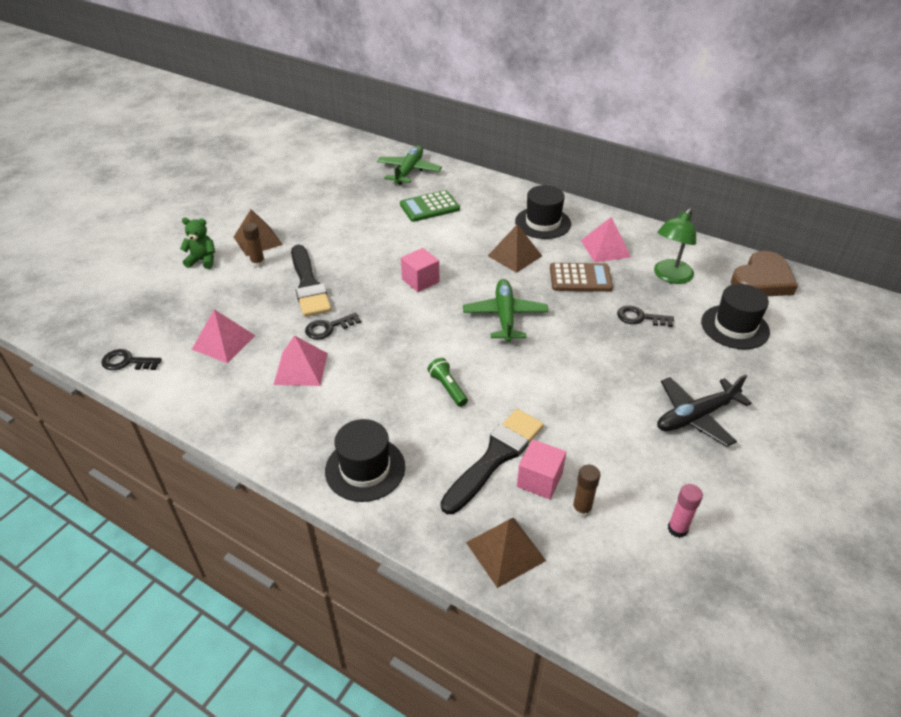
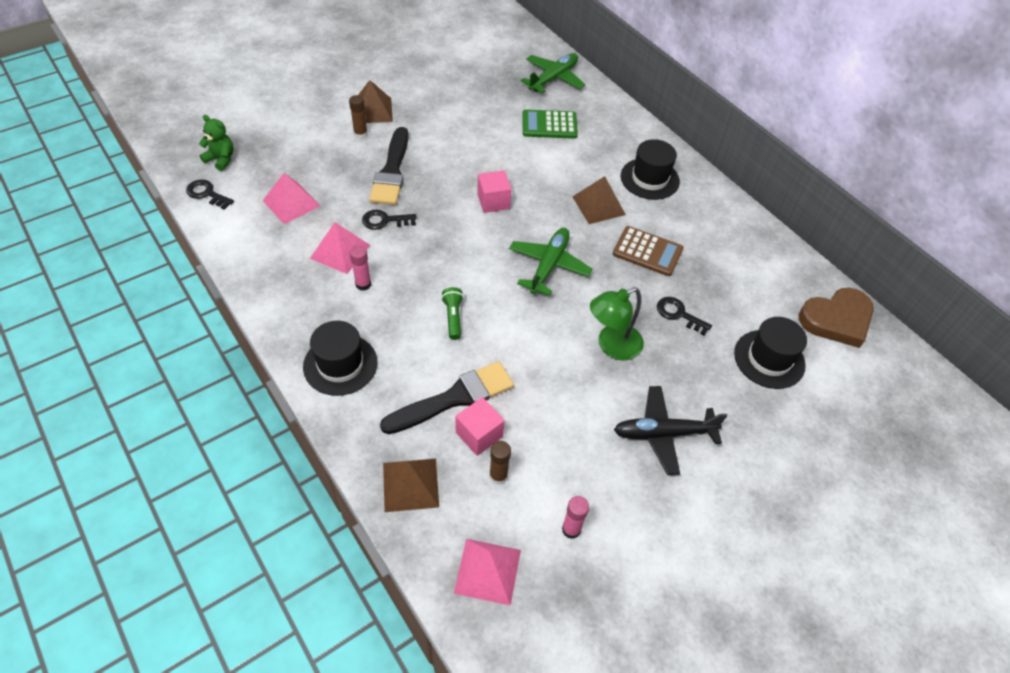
camera: 20 degrees right, 10 degrees up
green teddy bear [180,218,215,269] -> green teddy bear moved to [199,115,234,171]
pink pyramid [581,217,631,263] -> pink pyramid moved to [454,539,521,606]
green lamp [654,208,696,284] -> green lamp moved to [590,287,644,361]
none -> pink glue stick [350,245,371,291]

